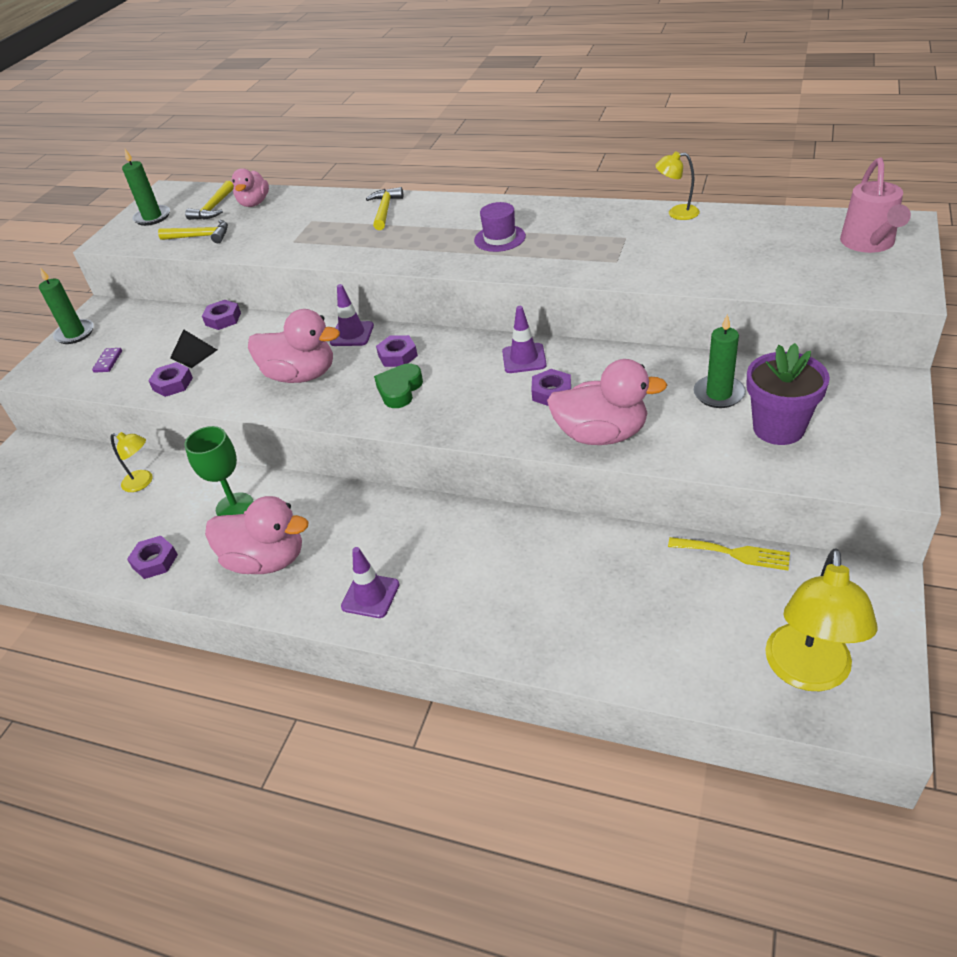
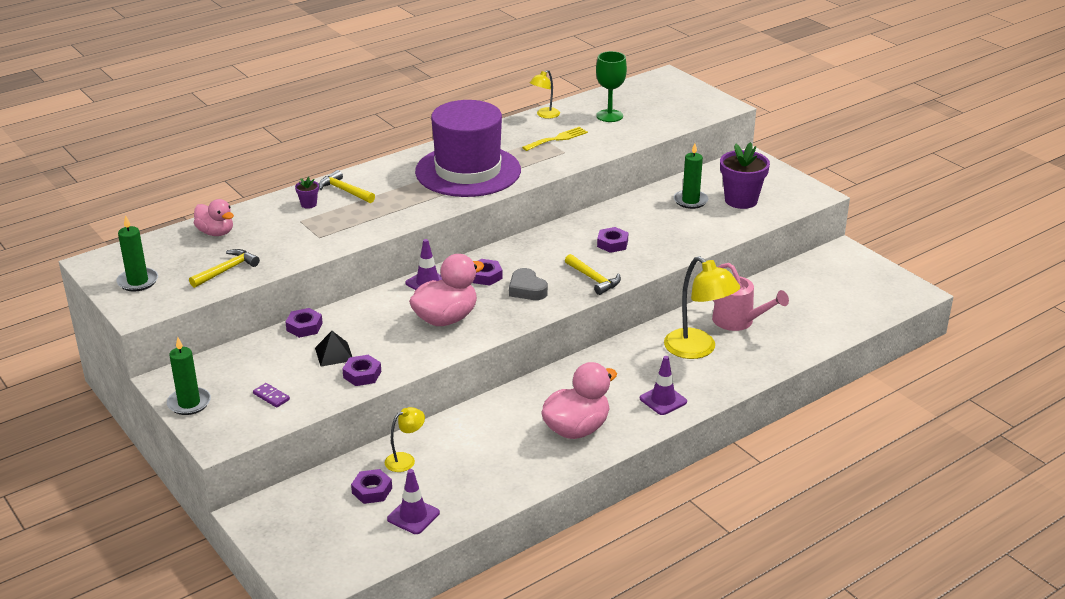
camera: 60 degrees left, 10 degrees down
purple nut [127,536,178,579] -> purple nut moved to [351,469,392,504]
yellow hammer [185,181,234,220] -> yellow hammer moved to [565,254,621,295]
green goblet [185,426,254,516] -> green goblet moved to [596,51,627,122]
green heart [374,364,423,408] -> grey heart [509,268,548,300]
purple hat [474,202,526,252] -> purple hat [415,100,521,197], size x2.45
purple traffic cone [502,306,547,373] -> purple traffic cone moved to [387,469,440,534]
pink duck [547,359,667,445] -> none
yellow fork [668,537,790,570] -> yellow fork moved to [522,127,588,151]
yellow lamp [765,548,878,691] -> yellow lamp moved to [664,256,740,359]
pink watering can [840,158,911,253] -> pink watering can moved to [712,263,789,331]
none -> purple flower pot [295,176,319,209]

